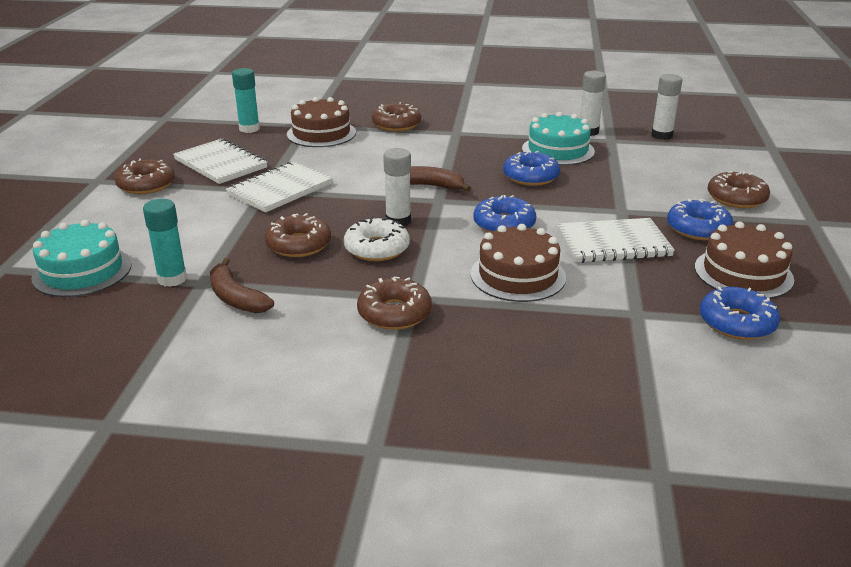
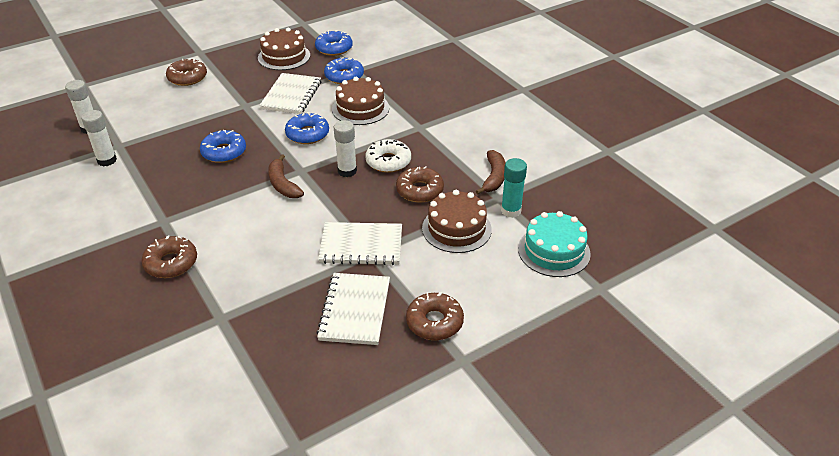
camera: 130 degrees left, 10 degrees up
turquoise glue stick [232,68,260,133] -> none
brown cake [287,97,356,147] -> brown cake moved to [422,190,492,253]
brown donut [357,277,432,330] -> none
turquoise cake [522,112,595,165] -> none
white notebook [557,218,675,263] -> white notebook turned 60 degrees clockwise [259,73,321,114]
blue donut [667,199,733,240] -> blue donut moved to [324,57,364,84]

